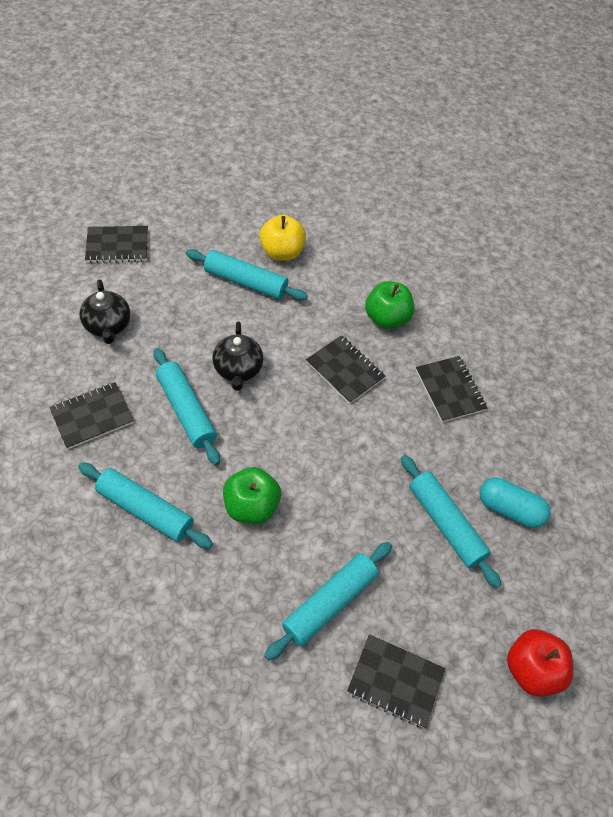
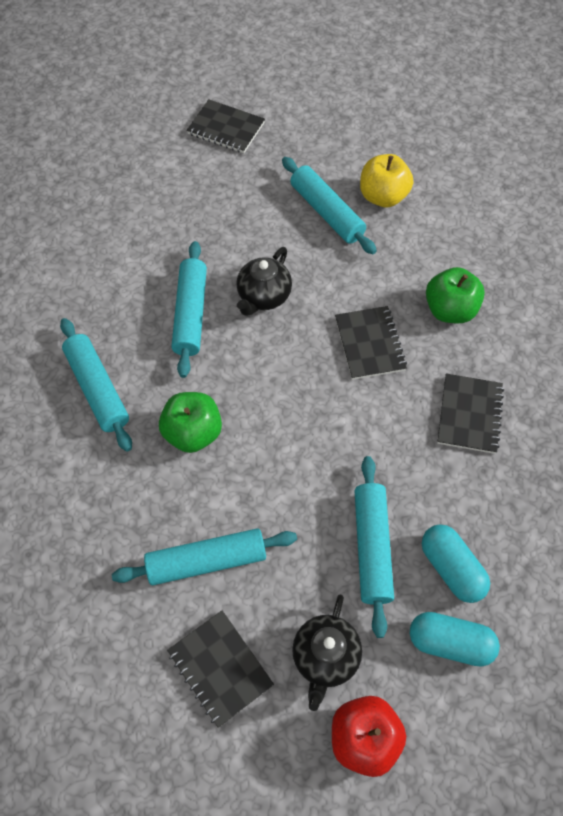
camera: 35 degrees right, 5 degrees up
black notebook [49,382,134,449] -> none
black teapot [80,279,130,344] -> black teapot moved to [292,595,362,711]
none -> turquoise capsule [410,612,500,667]

